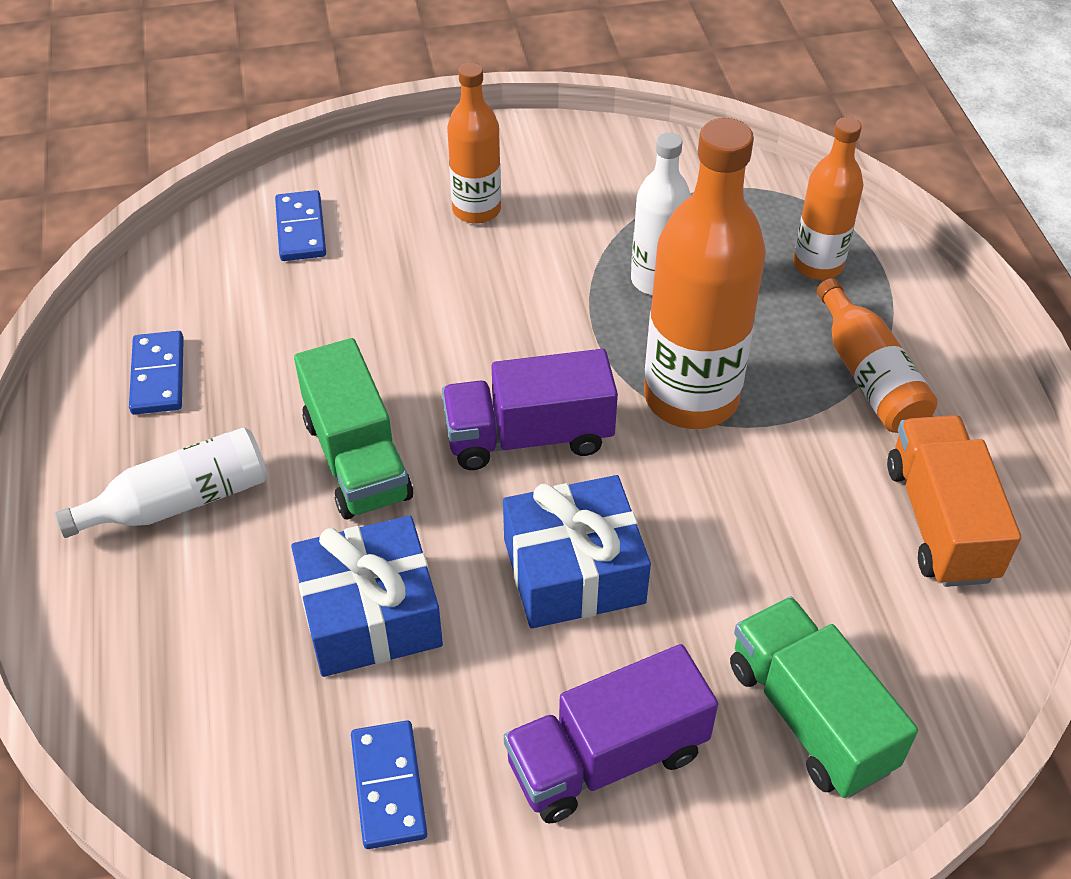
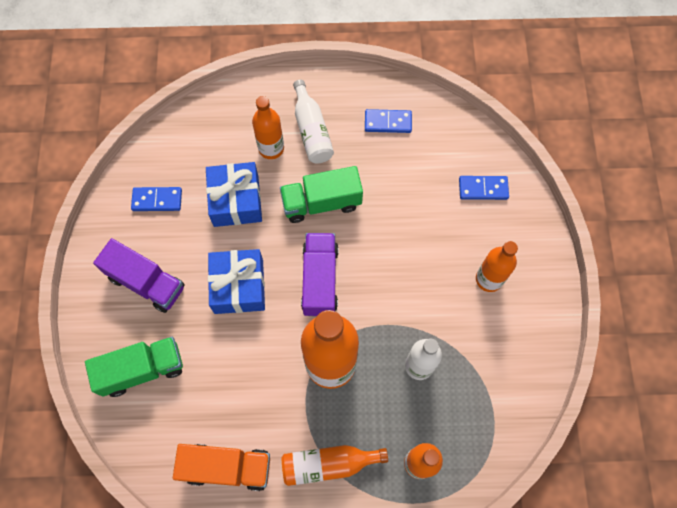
camera: 100 degrees right, 20 degrees up
purple truck [504,644,718,824] -> purple truck turned 135 degrees clockwise [93,238,185,313]
none -> orange bottle [252,96,284,159]

